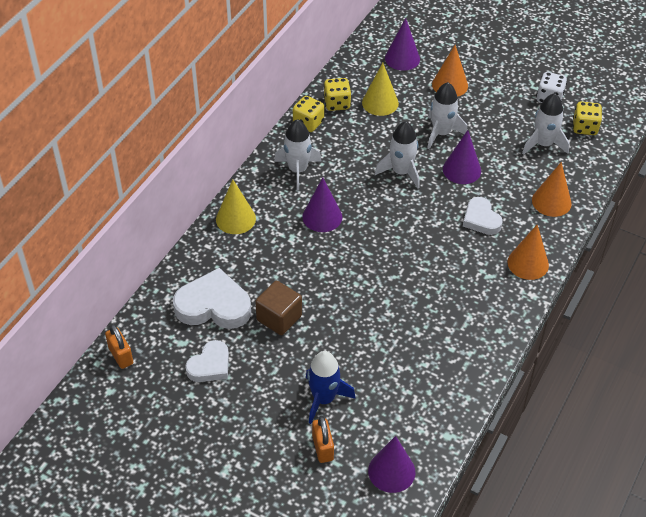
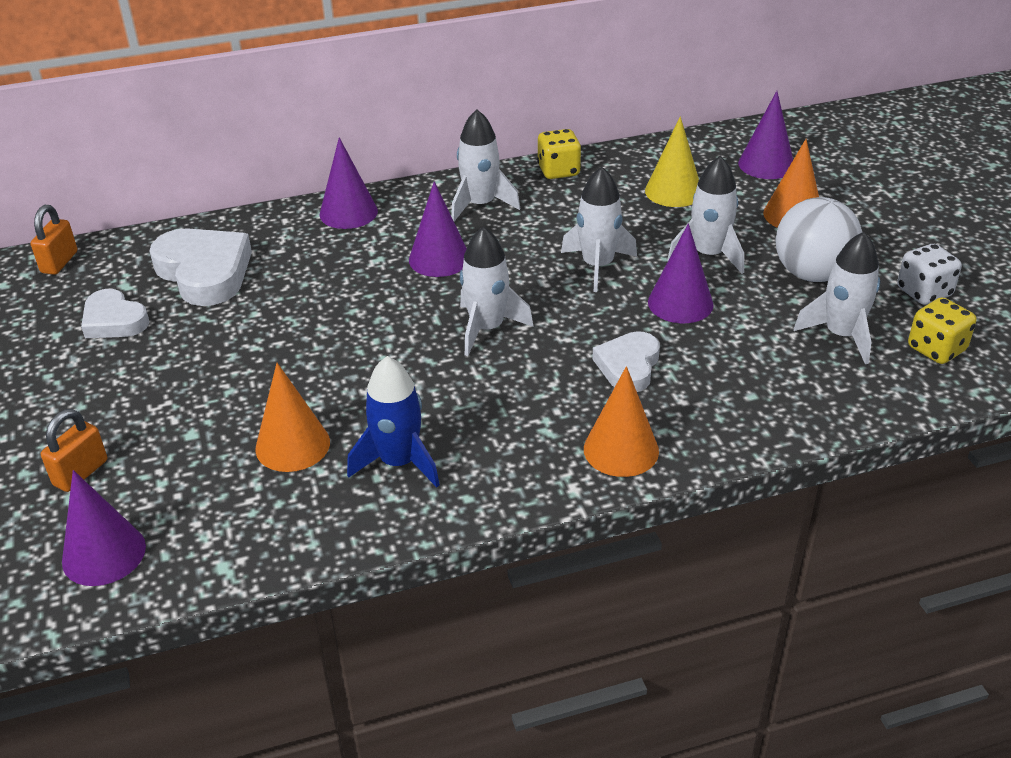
camera: 45 degrees right, 10 degrees down
white heart [185,340,229,382] -> white heart turned 45 degrees clockwise [81,289,149,338]
yellow cone [216,180,256,234] -> purple cone [320,137,378,229]
brown cube [255,281,302,335] -> none
blue rocket [306,351,356,424] -> blue rocket moved to [347,356,440,487]
yellow dice [324,78,351,111] -> none
orange cone [532,162,572,217] -> orange cone moved to [255,363,330,472]
none -> white rocket [460,226,534,356]
none -> white ball [775,197,862,282]

